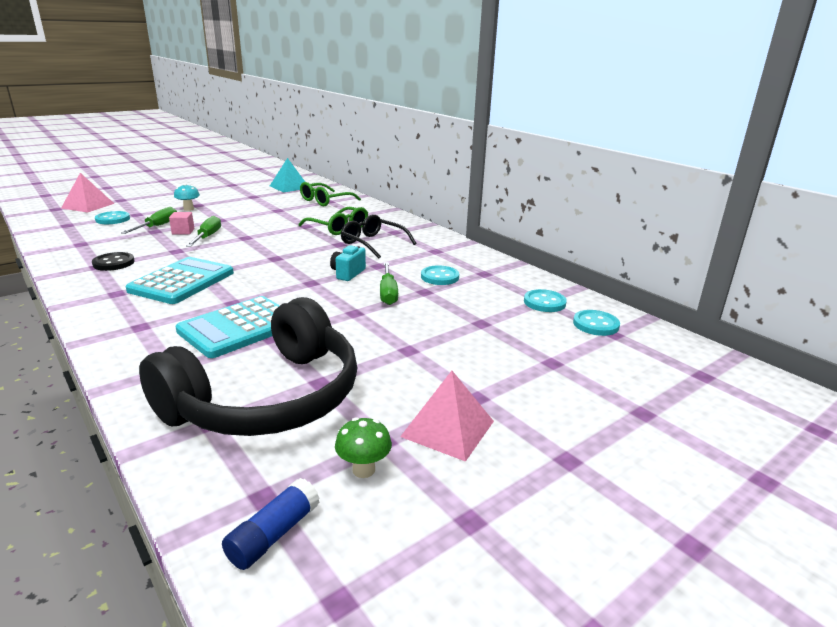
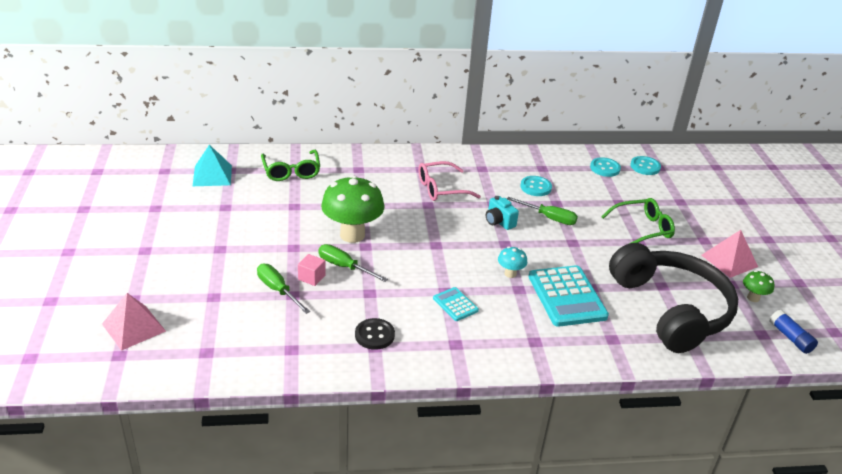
camera: 60 degrees left, 10 degrees up
turquoise button [95,211,130,224] -> none
turquoise calculator [125,257,234,304] -> turquoise calculator [433,287,479,321], size x0.50
turquoise mushroom [174,184,200,211] -> turquoise mushroom moved to [498,246,527,278]
green glasses [299,207,368,235] -> green glasses moved to [601,198,675,244]
black glasses [341,214,416,259] -> pink glasses [418,161,481,201]
none -> green mushroom [321,175,384,243]

